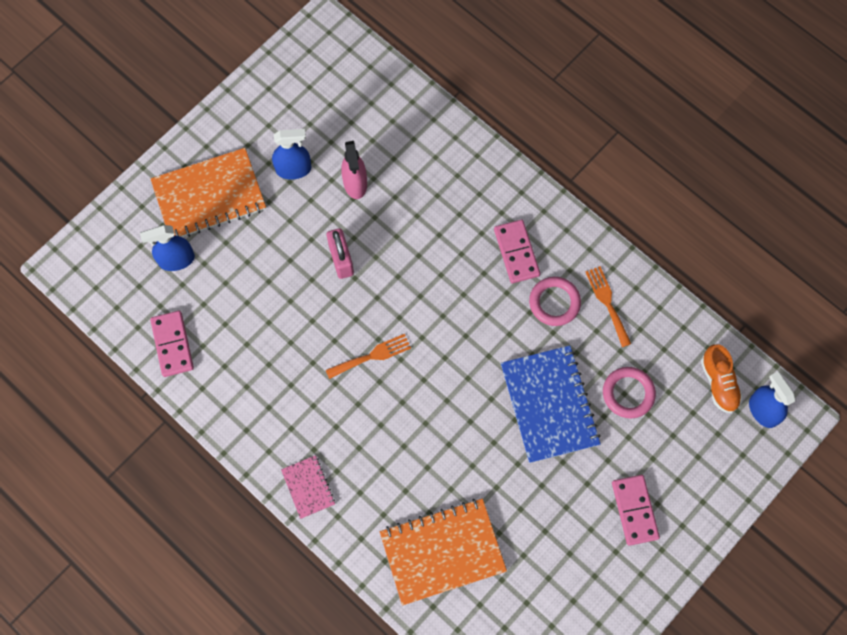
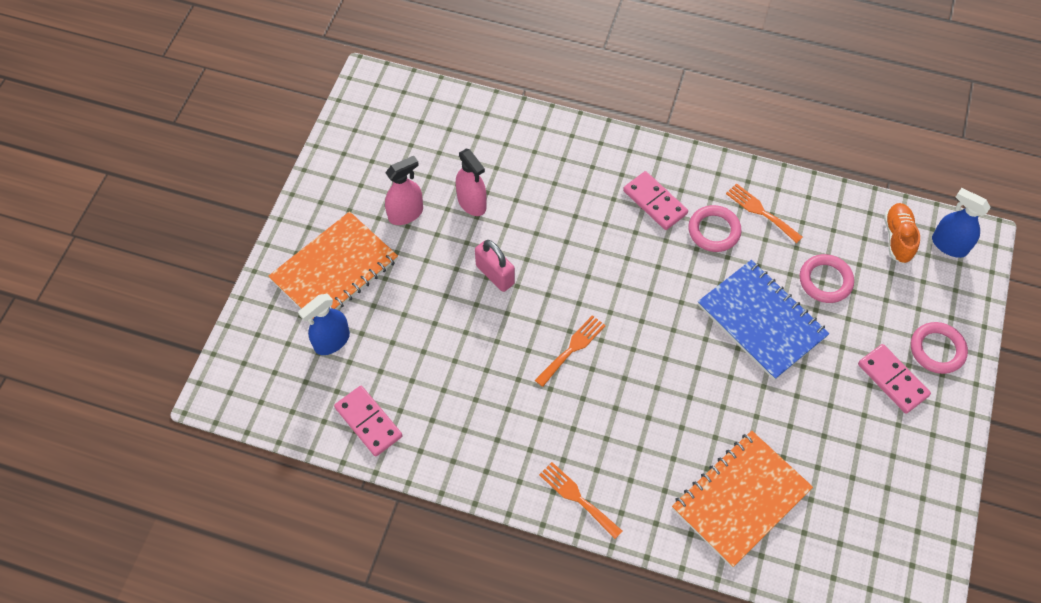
camera: 25 degrees left, 10 degrees down
blue spray bottle [272,129,311,180] -> pink spray bottle [385,156,423,225]
pink notebook [281,455,335,519] -> orange fork [539,462,622,539]
orange shoe [701,344,743,413] -> orange shoe turned 135 degrees counterclockwise [884,203,920,264]
none -> pink ring [911,322,968,374]

